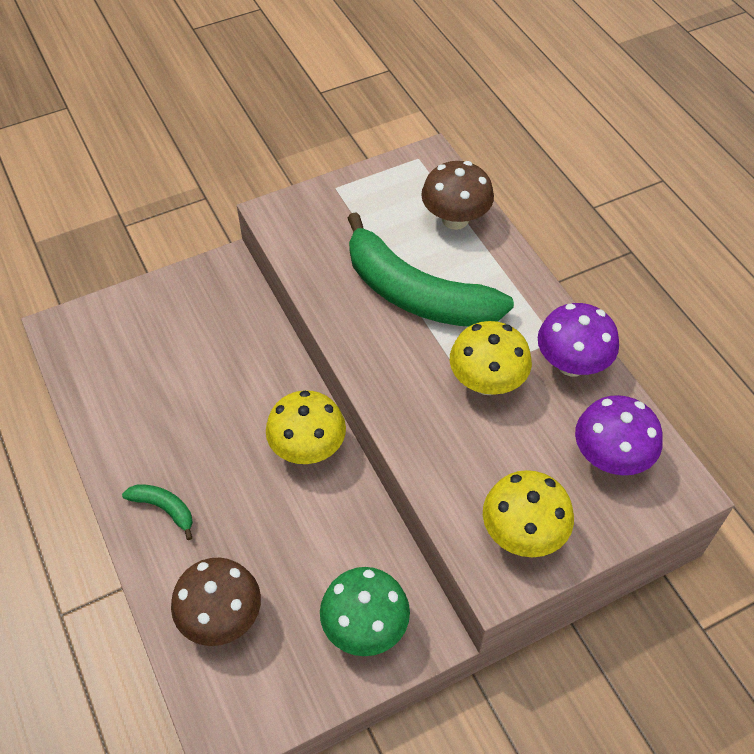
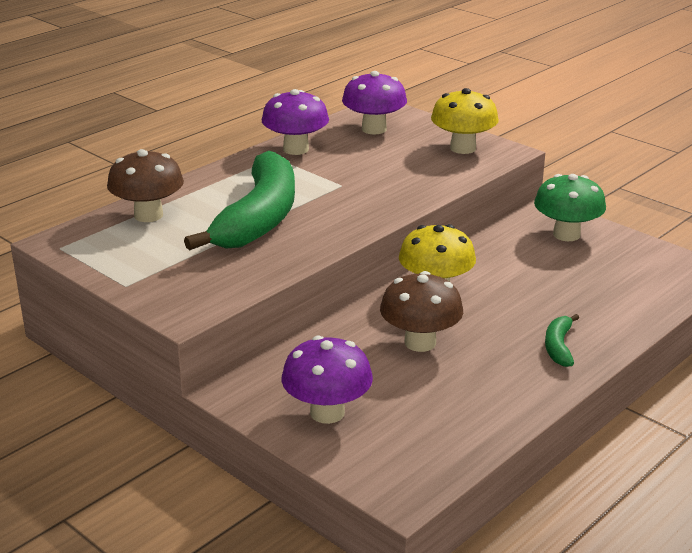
camera: 110 degrees left, 25 degrees down
brown mushroom [171,558,261,646] -> brown mushroom moved to [380,271,463,352]
yellow mushroom [450,321,532,395] -> none
none -> purple mushroom [282,336,373,424]

